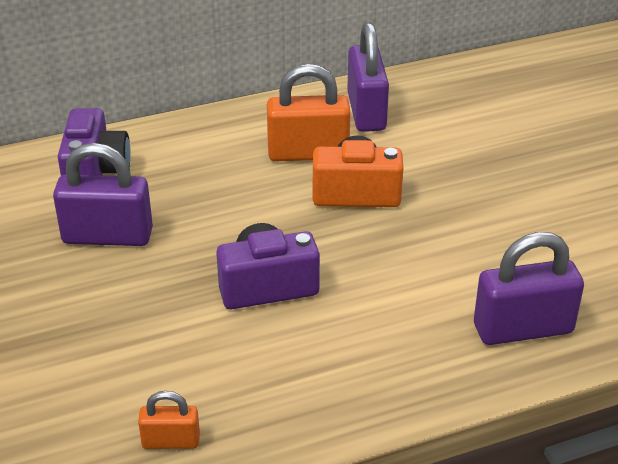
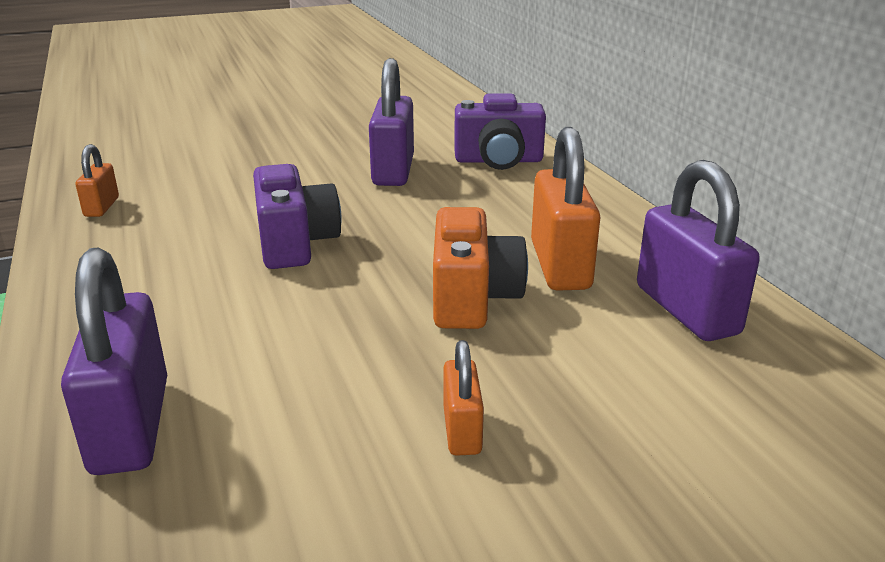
camera: 90 degrees right, 10 degrees down
purple padlock [347,22,389,132] -> purple padlock turned 75 degrees clockwise [637,160,760,341]
none -> orange padlock [443,340,484,456]

